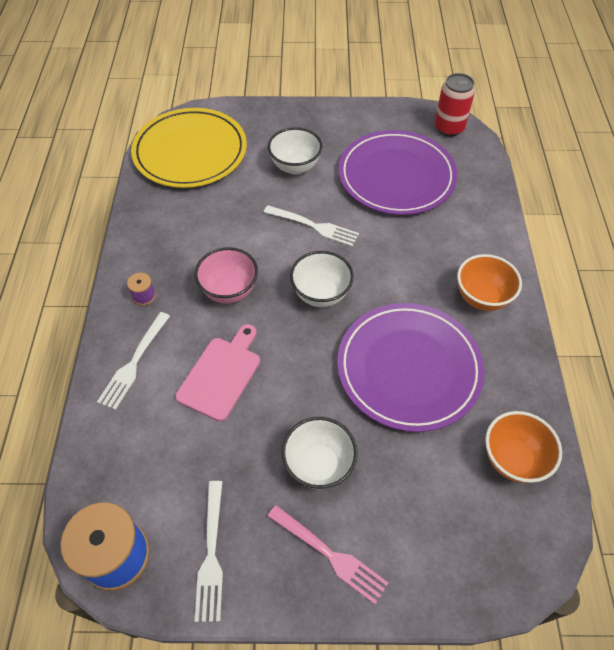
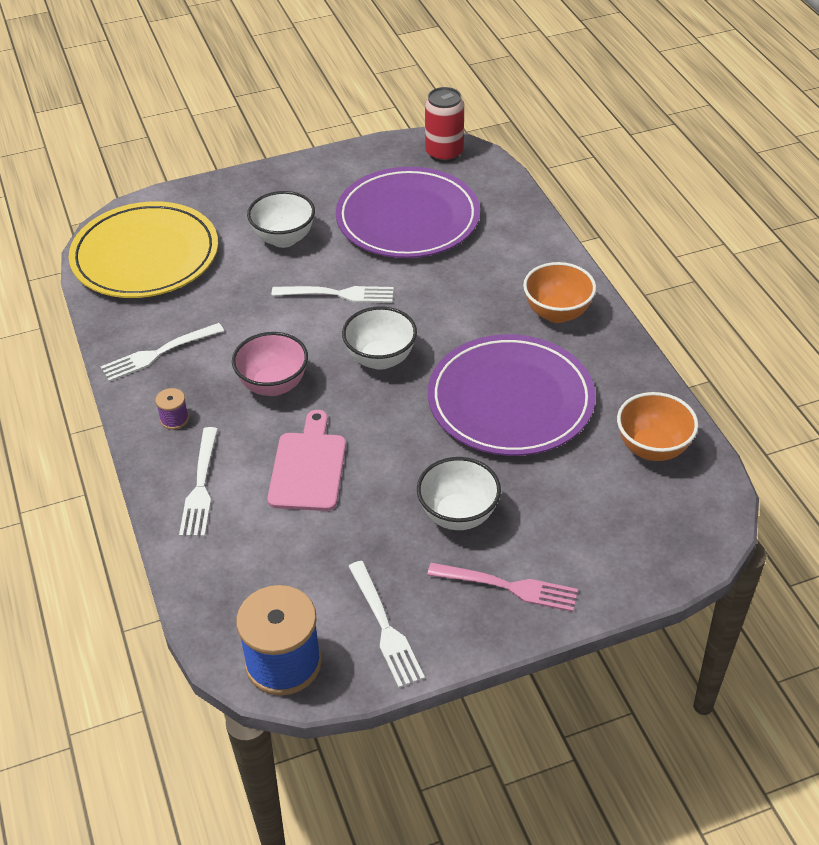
camera: 20 degrees left, 10 degrees down
none -> white fork [101,323,224,382]

